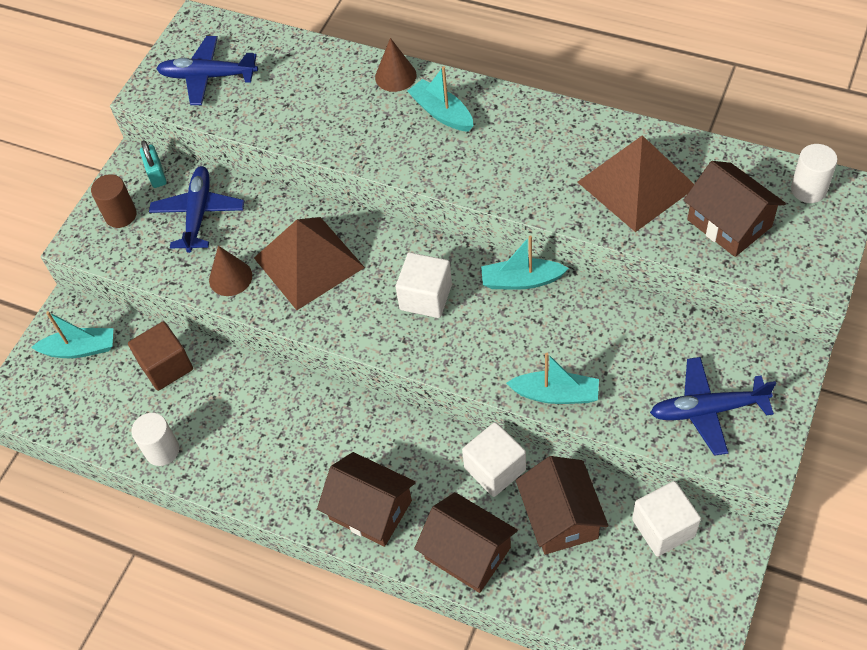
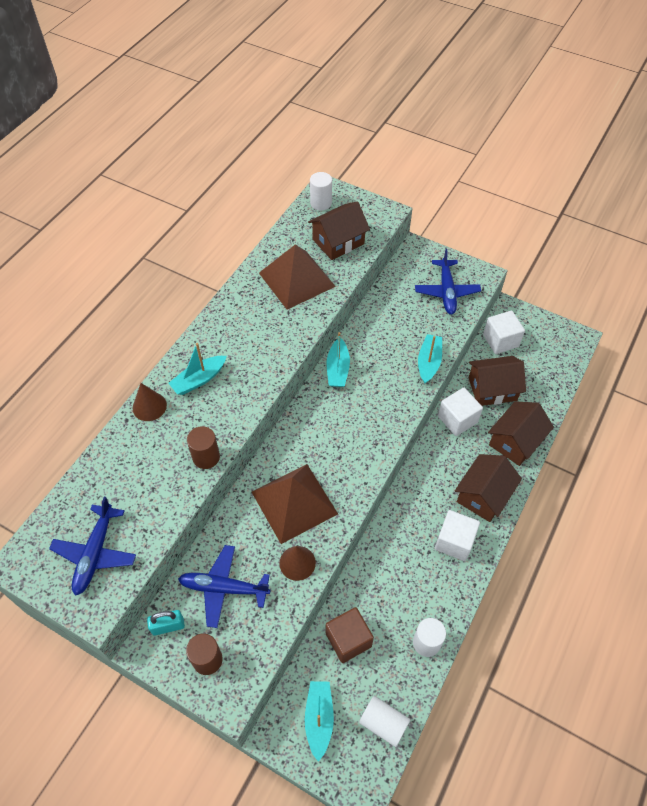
camera: 90 degrees left, 0 degrees up
white cube [396,252,452,318] -> white cube moved to [435,510,480,561]
none -> brown cylinder [187,426,220,469]
none -> white cylinder [359,696,410,747]

